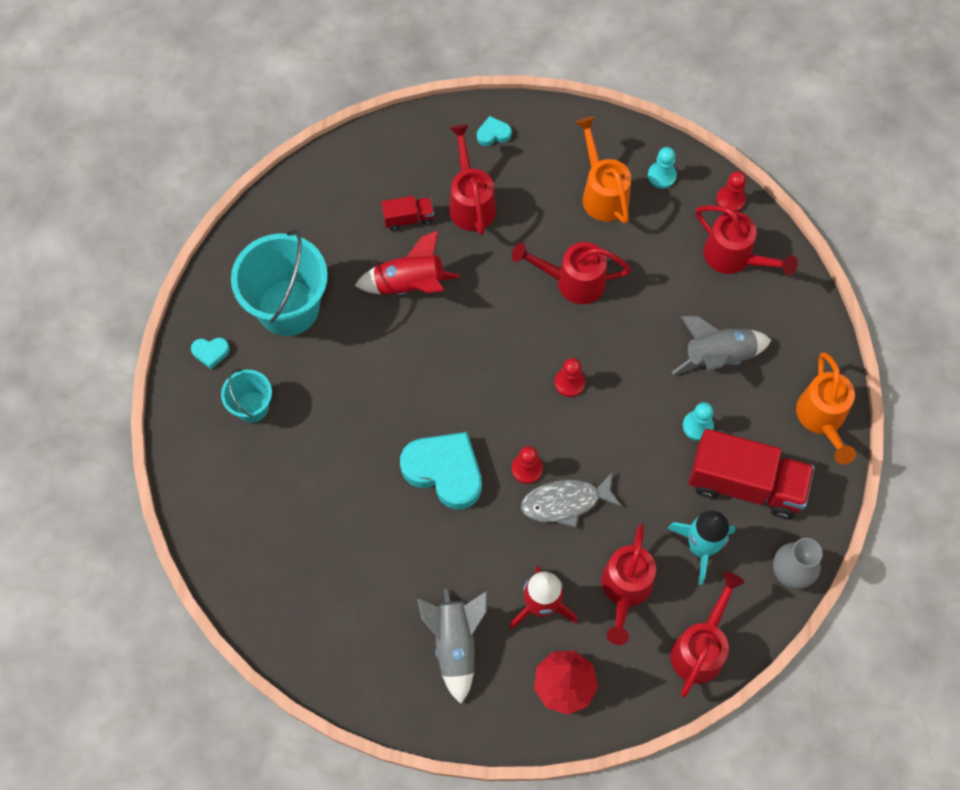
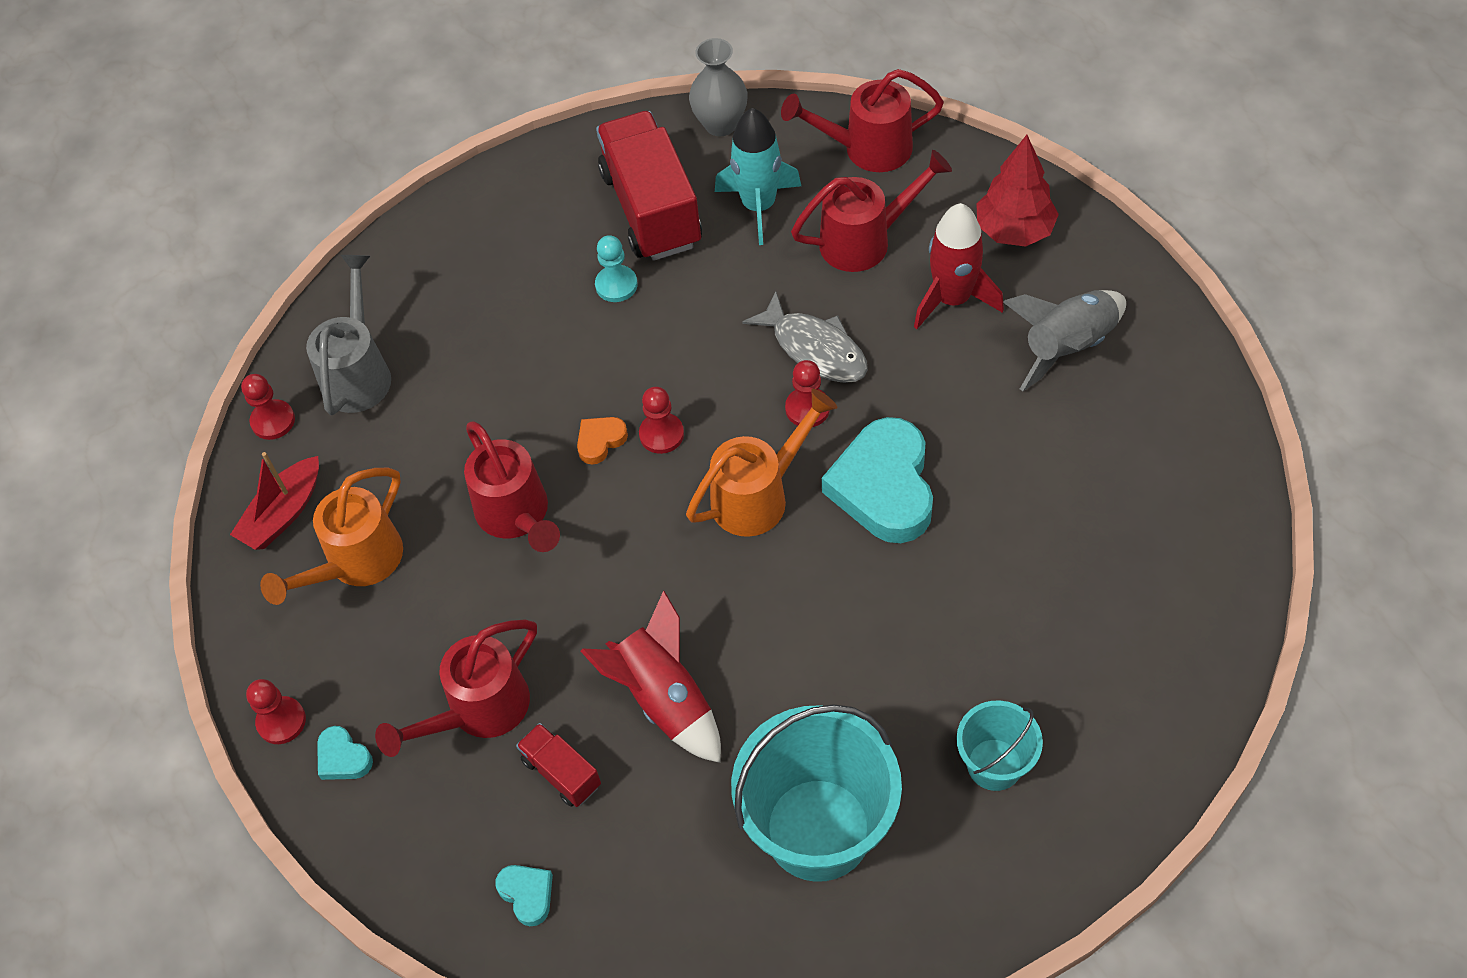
camera: 120 degrees left, 10 degrees down
turquoise heart [191,338,230,369] -> turquoise heart moved to [495,865,553,926]
turquoise pawn [648,147,677,189] -> red boat [230,452,319,550]
grey rocket [672,316,771,375] -> none
red watering can [696,205,798,275] -> grey watering can [306,255,391,415]
orange watering can [796,352,856,464] -> orange watering can moved to [686,389,837,537]
none -> red pawn [246,679,306,744]
none -> orange heart [577,417,628,465]

